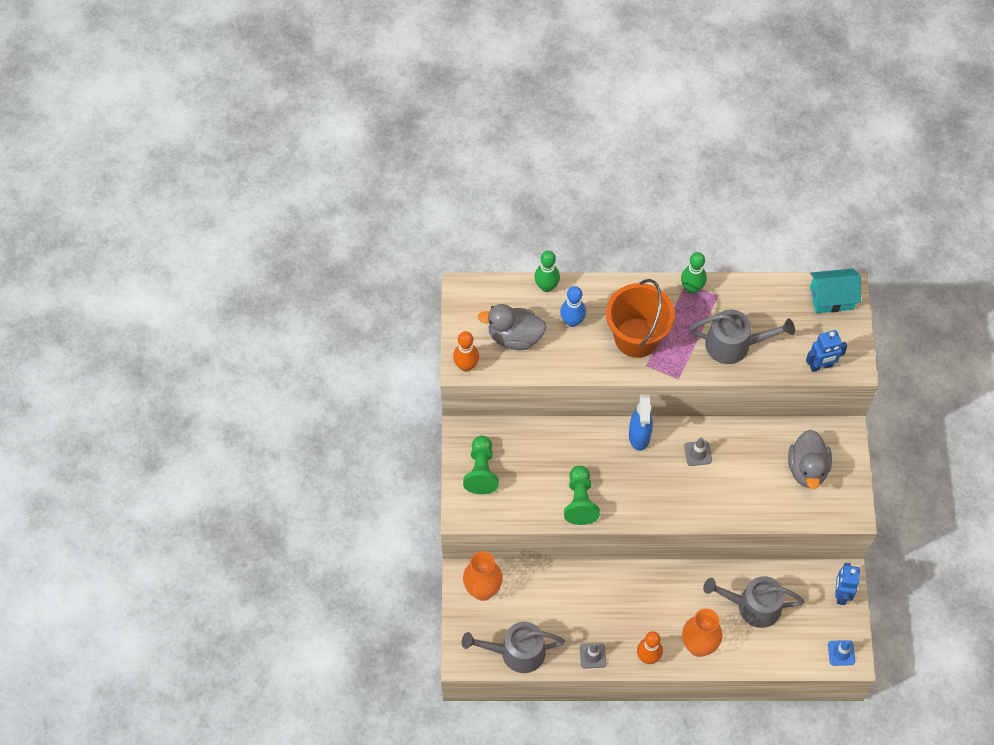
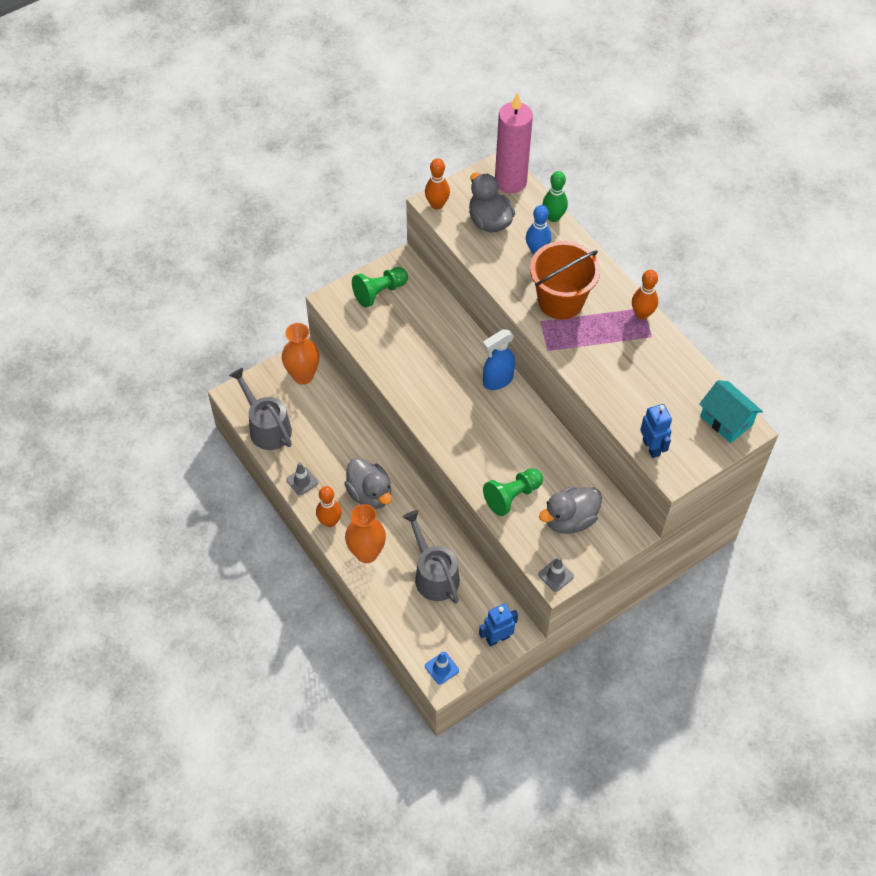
camera: 55 degrees right, 5 degrees down
green pawn [564,466,600,525] -> green pawn moved to [483,468,543,516]
green bowling pin [681,252,707,294] -> orange bowling pin [632,270,658,319]
grey traffic cone [684,437,712,466] -> grey traffic cone moved to [538,557,574,592]
grey watering can [689,310,795,364] -> none
blue robot [806,330,847,372] -> blue robot turned 150 degrees counterclockwise [640,404,672,458]
none -> grey duck [344,458,392,509]
none -> pink candle [495,92,533,193]

